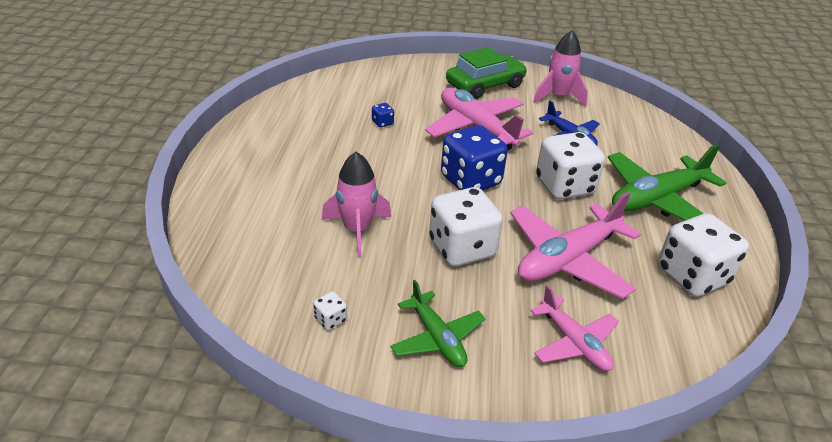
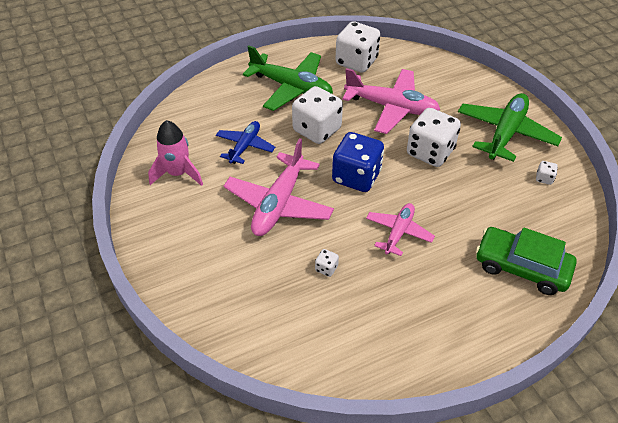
camera: 120 degrees left, 10 degrees up
pink rocket [322,152,391,258] -> none
blue dice [372,103,394,127] -> white dice [315,249,339,277]
green plane [390,280,485,367] -> green plane [458,93,562,162], size x1.68
green car [446,47,527,99] -> green car moved to [476,227,577,295]
pink plane [530,285,619,371] -> pink plane moved to [366,203,435,256]

